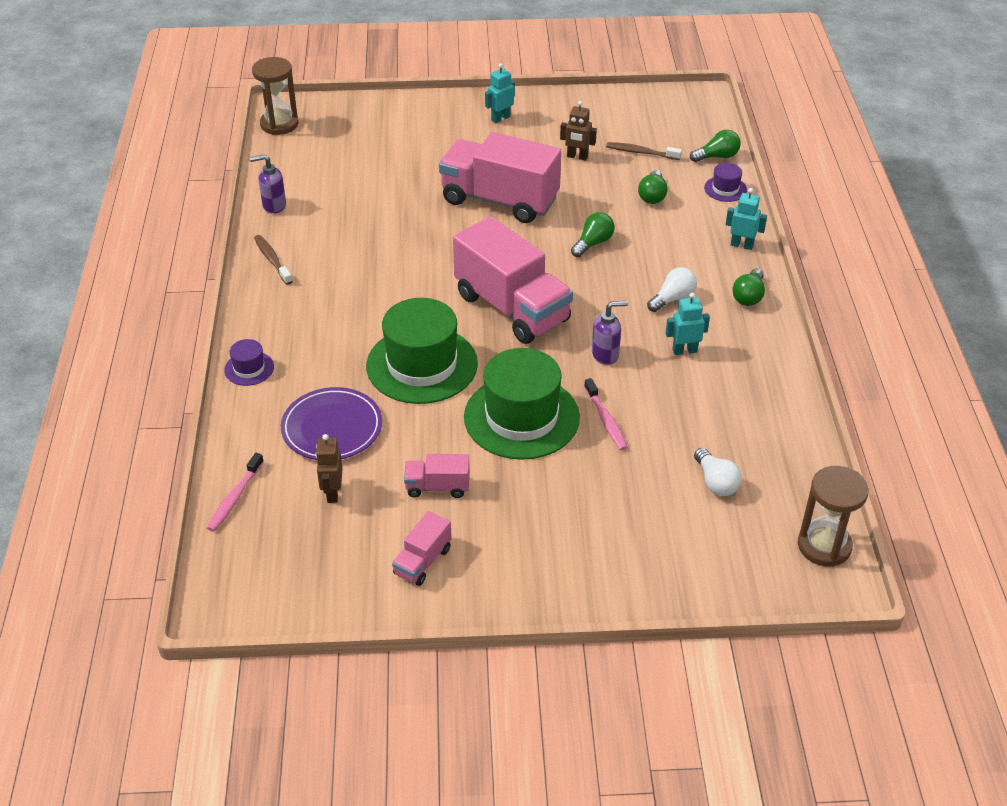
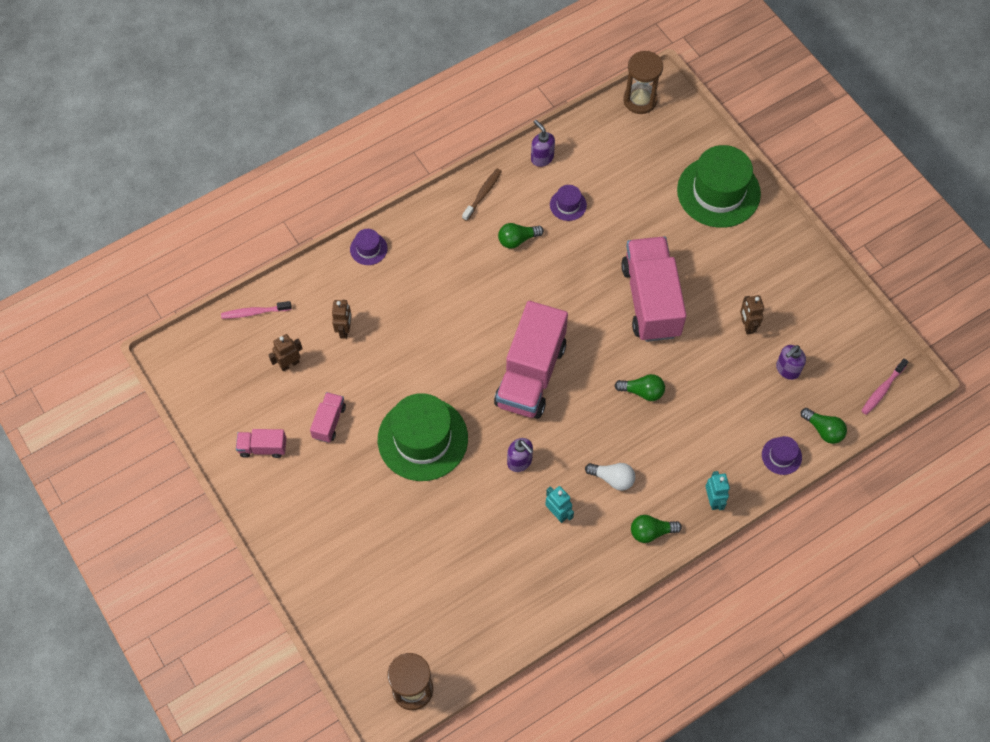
camera: 60 degrees right, 20 degrees up
purple plate [281,387,382,460] -> brown robot [332,300,352,339]
green hat [366,298,478,404] -> green hat moved to [677,145,761,228]
pink truck [404,454,470,498] -> pink truck turned 45 degrees clockwise [310,392,346,443]
turquoise robot [485,63,515,123] -> none
pink toothbrush [584,378,628,450] -> pink toothbrush moved to [861,359,909,415]
brown toothbrush [606,142,682,160] -> purple soap dispenser [776,345,806,380]
green light bulb [638,170,668,204] -> green light bulb moved to [498,223,544,249]
white light bulb [694,448,742,496] -> none
none -> purple hat [550,185,587,221]

